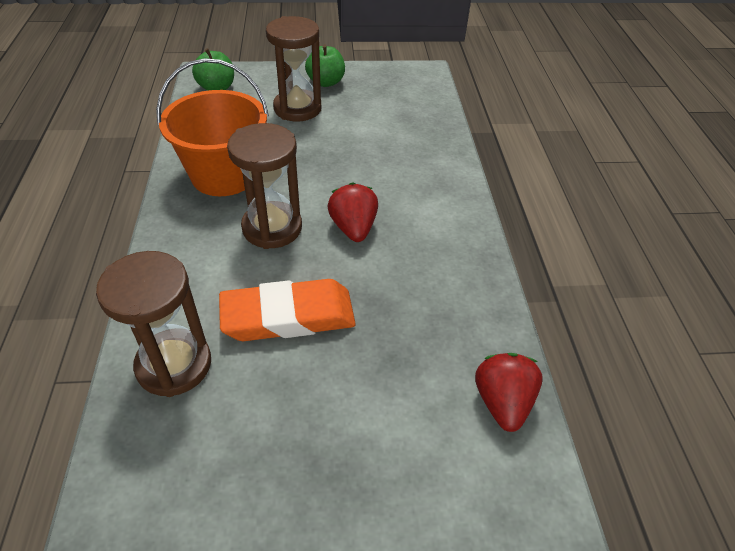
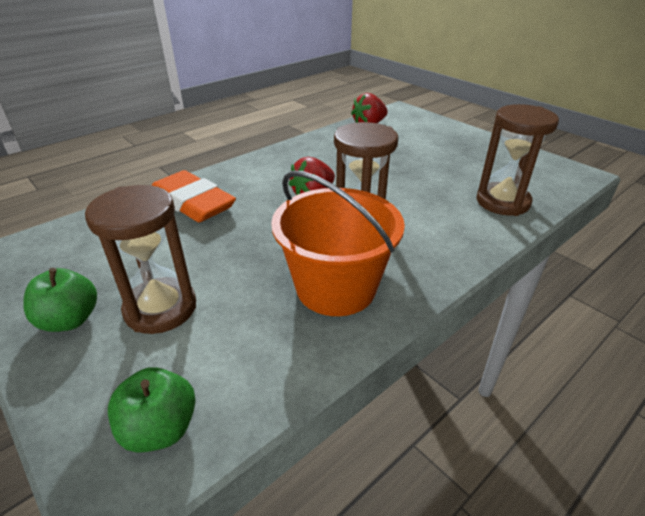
camera: 125 degrees left, 10 degrees down
orange eraser [219,279,356,341] -> orange eraser moved to [152,170,236,222]

